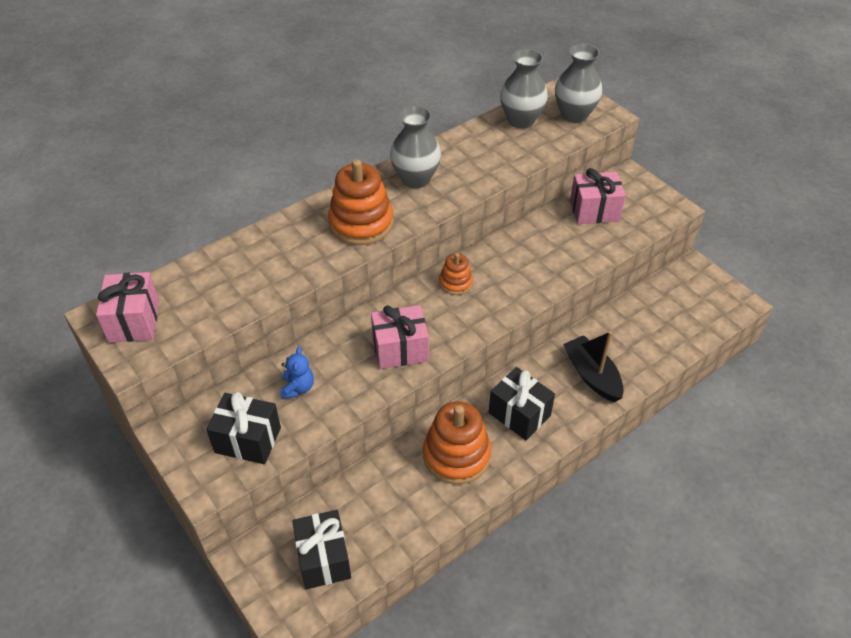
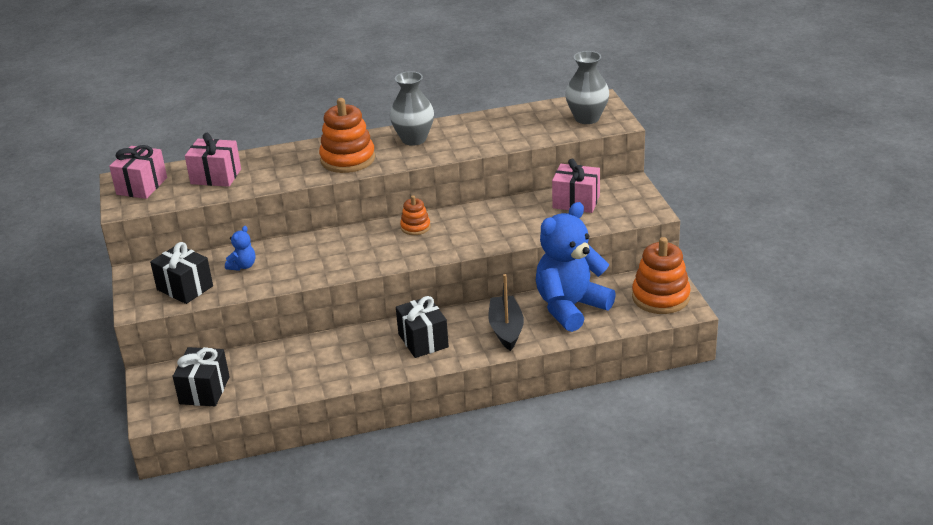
camera: 25 degrees right, 15 degrees down
pink gift [371,305,429,369] -> pink gift moved to [185,133,241,187]
orange stacking toy [423,401,491,484] -> orange stacking toy moved to [632,237,691,314]
grey vase [500,49,548,129] -> none
none -> blue teddy bear [536,202,616,332]

